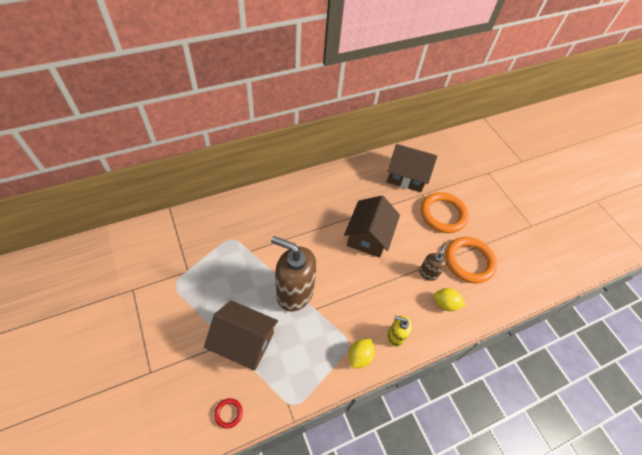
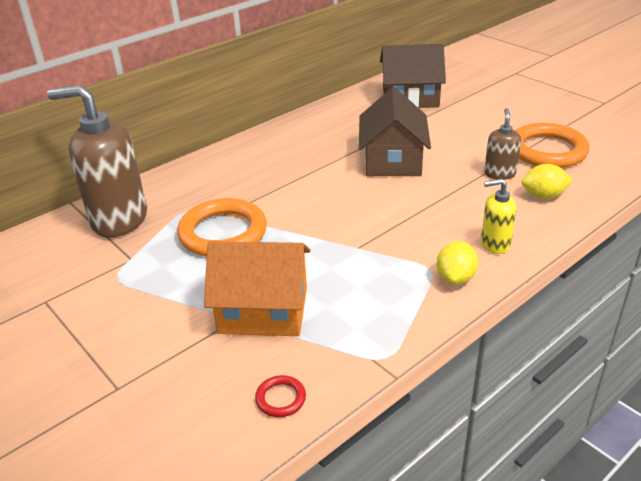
camera: 10 degrees left, 20 degrees down
brown house [204,300,278,370] -> orange house [204,241,311,336]
brown soap dispenser [271,236,317,311] -> brown soap dispenser moved to [47,85,147,237]
orange ring [421,192,469,233] -> orange ring moved to [177,198,267,256]

